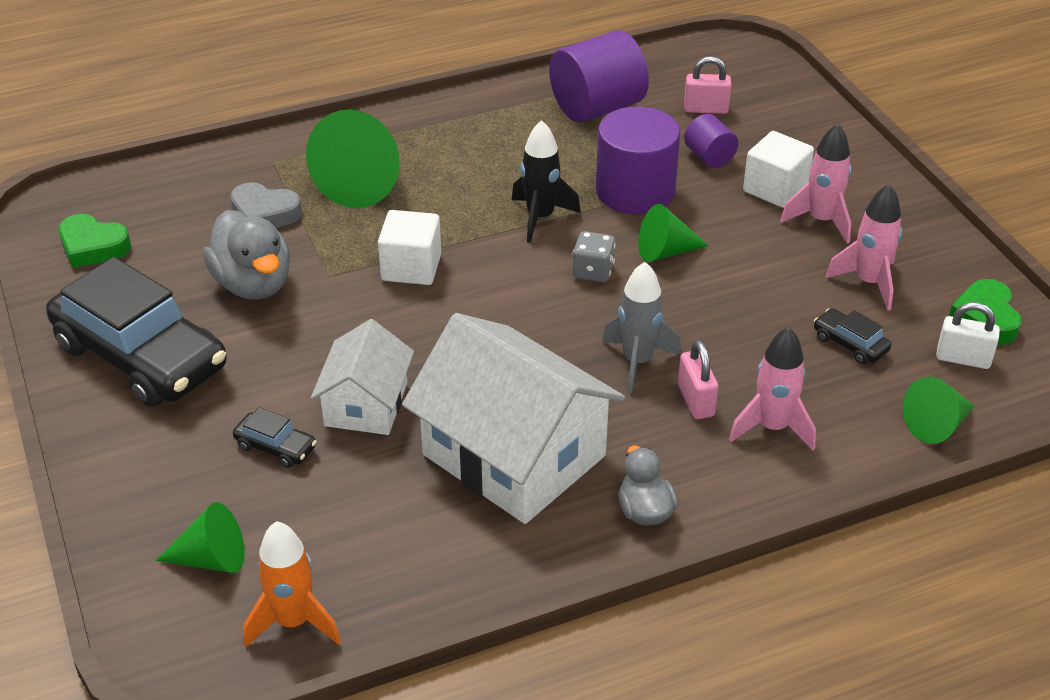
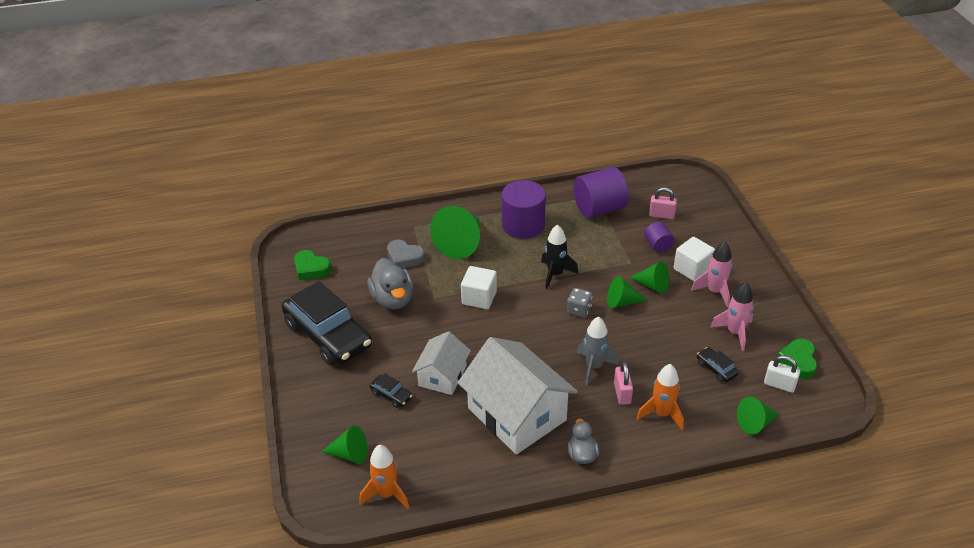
camera: 10 degrees right, 0 degrees up
purple cylinder [596,106,680,215] -> purple cylinder moved to [502,180,546,239]
pink rocket [729,327,816,450] -> orange rocket [636,364,684,430]
none -> green cone [630,261,669,294]

